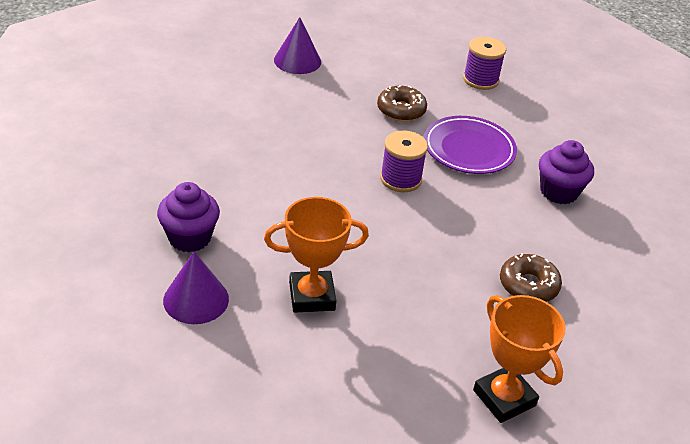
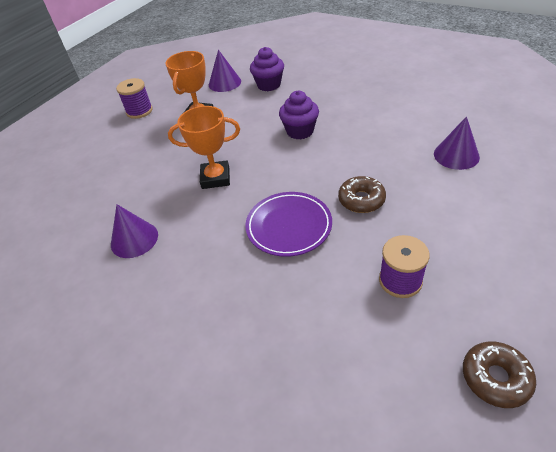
camera: 125 degrees right, 5 degrees up
purple spool [380,131,428,192] -> purple spool moved to [116,78,153,119]
orange trophy [473,295,566,423] -> orange trophy moved to [168,106,240,189]
brown donut [500,253,562,302] -> brown donut moved to [463,341,536,408]
purple cupcake [539,140,594,204] -> purple cupcake moved to [279,91,319,140]
none -> purple cone [111,204,158,258]

